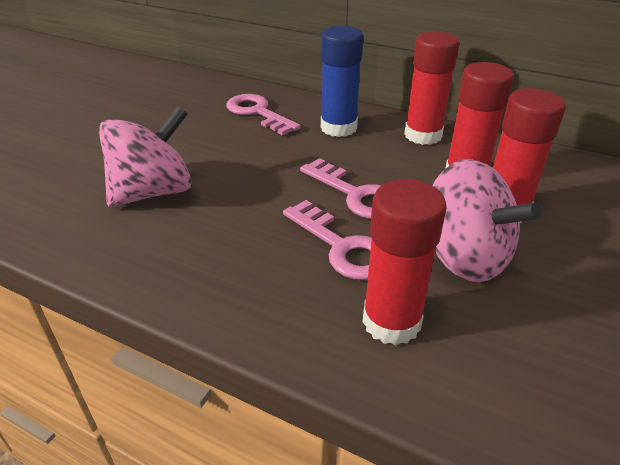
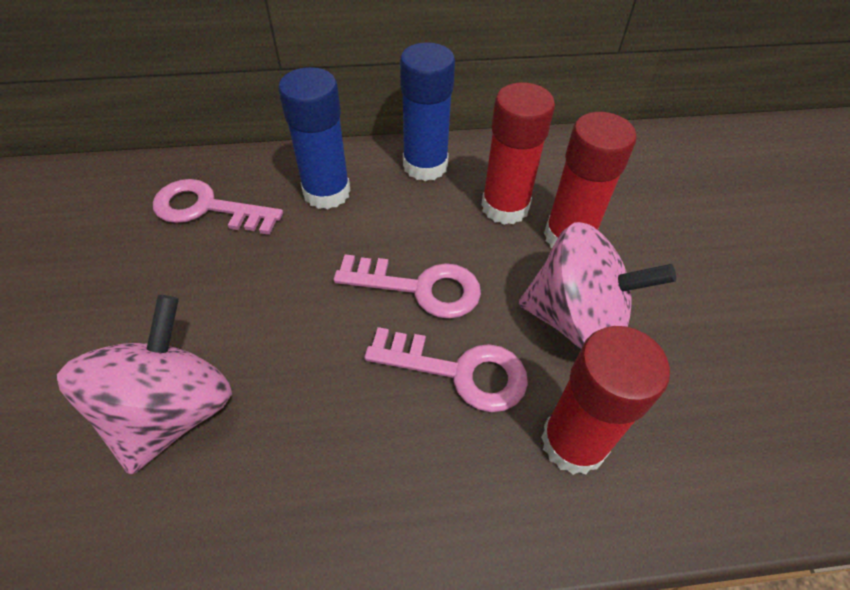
camera: 35 degrees left, 15 degrees up
red glue stick [404,31,460,145] -> blue glue stick [400,42,455,181]

